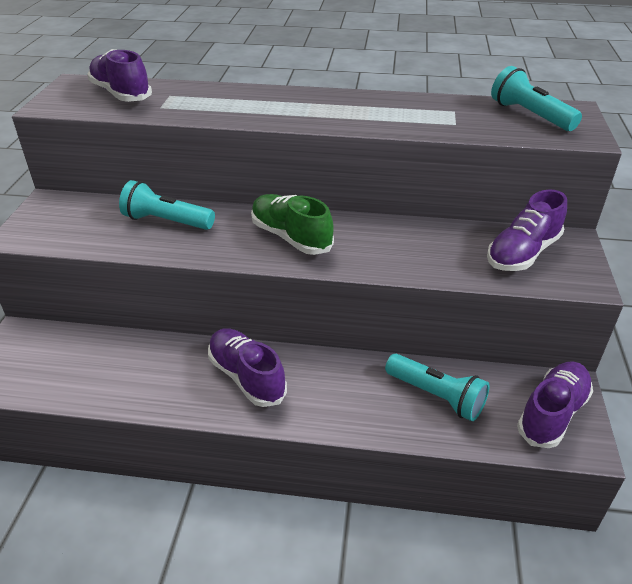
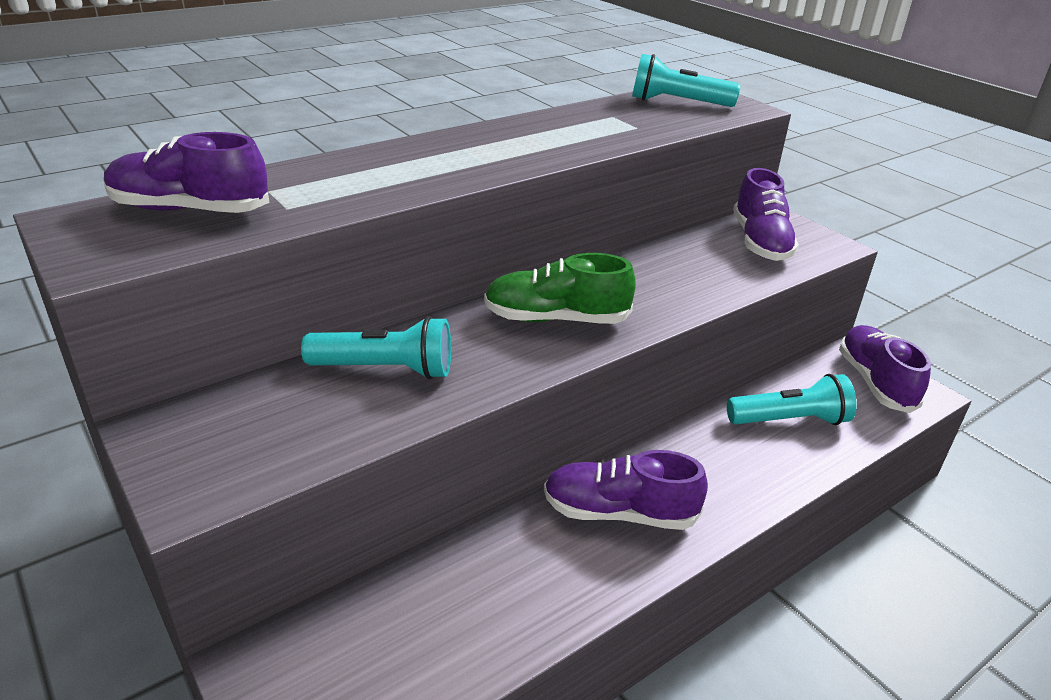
camera: 45 degrees left, 5 degrees down
turquoise flashlight [119,180,215,230] -> turquoise flashlight turned 150 degrees counterclockwise [301,316,451,379]

